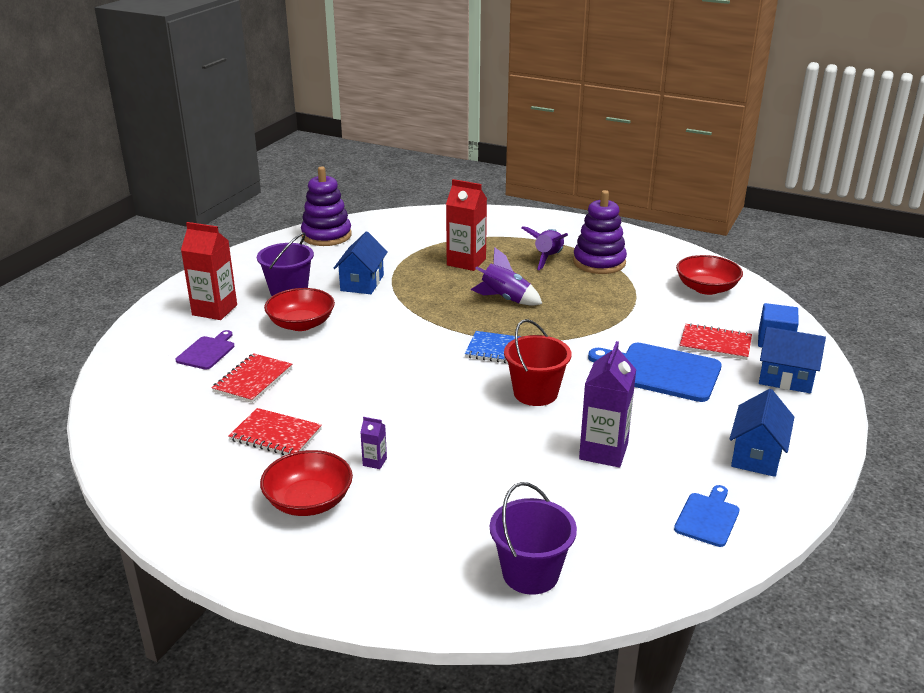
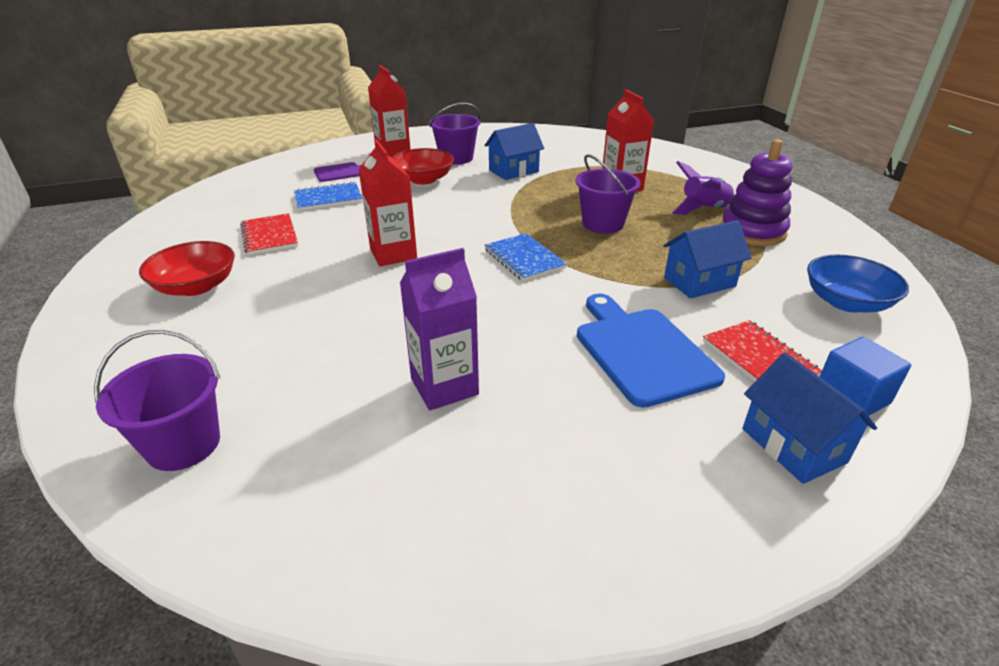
camera: 45 degrees right, 5 degrees up
red notebook [212,353,292,403] -> blue notebook [294,181,363,211]
purple stacking toy [301,166,352,246] -> none
purple carton [360,417,387,469] -> none
purple rocket [471,247,542,306] -> purple bucket [576,154,641,233]
red bucket [504,319,571,406] -> none
blue cutting board [674,485,740,547] -> none
red bowl [676,255,743,295] -> blue bowl [807,255,909,313]
blue house [730,389,794,477] -> blue house moved to [663,220,752,299]
none -> red carton [359,139,417,266]

